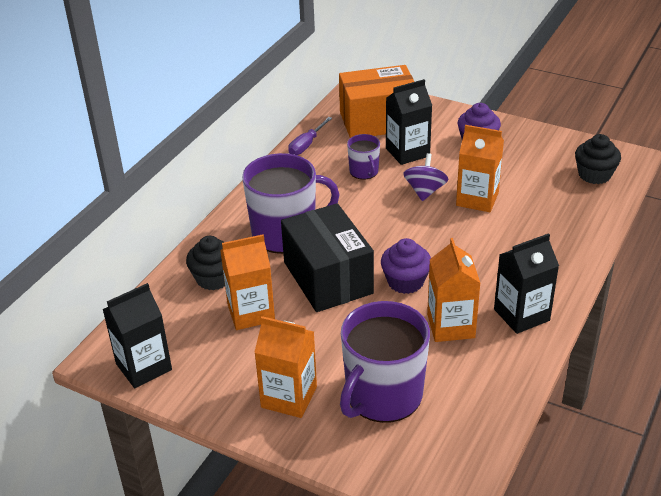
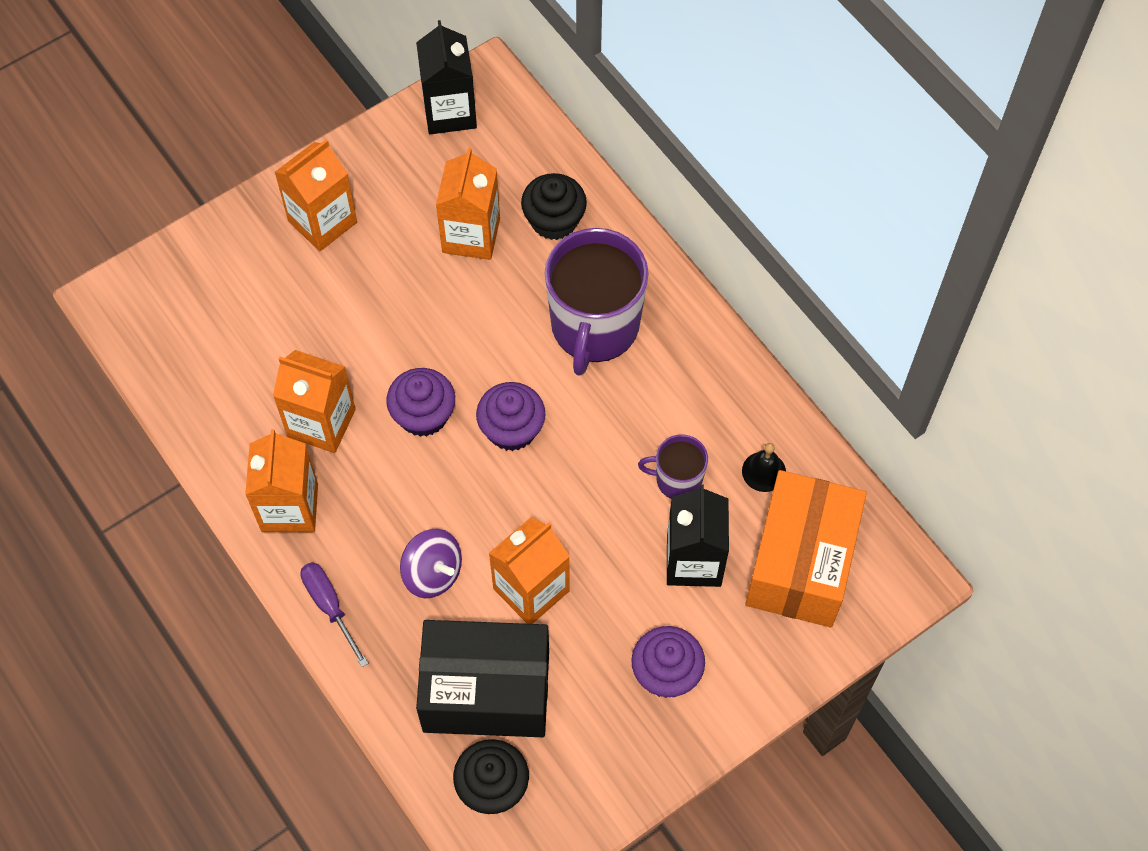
camera: 115 degrees right, 25 degrees up
black box [281,203,374,312] -> black box moved to [416,620,549,737]
purple screwdriver [288,117,332,155] -> purple screwdriver moved to [301,562,368,667]
purple mug [340,301,430,423] -> none
purple spinning top [403,153,448,201] -> purple spinning top moved to [400,529,462,598]
black carton [494,233,559,334] -> orange carton [245,429,318,532]
none -> purple cupcake [476,382,545,451]
none -> black bell [742,443,786,492]

